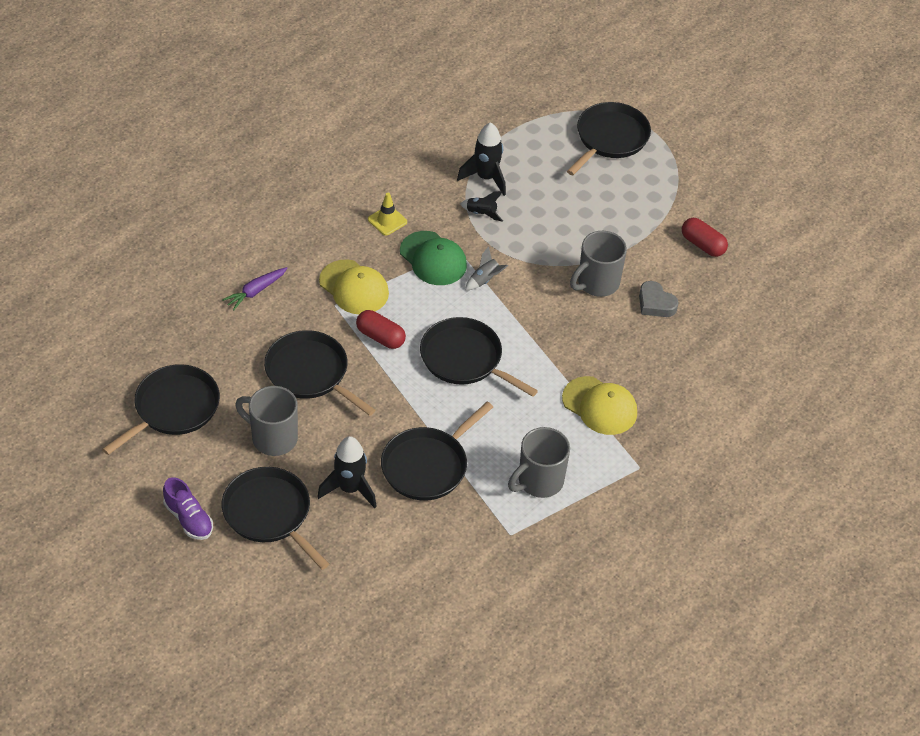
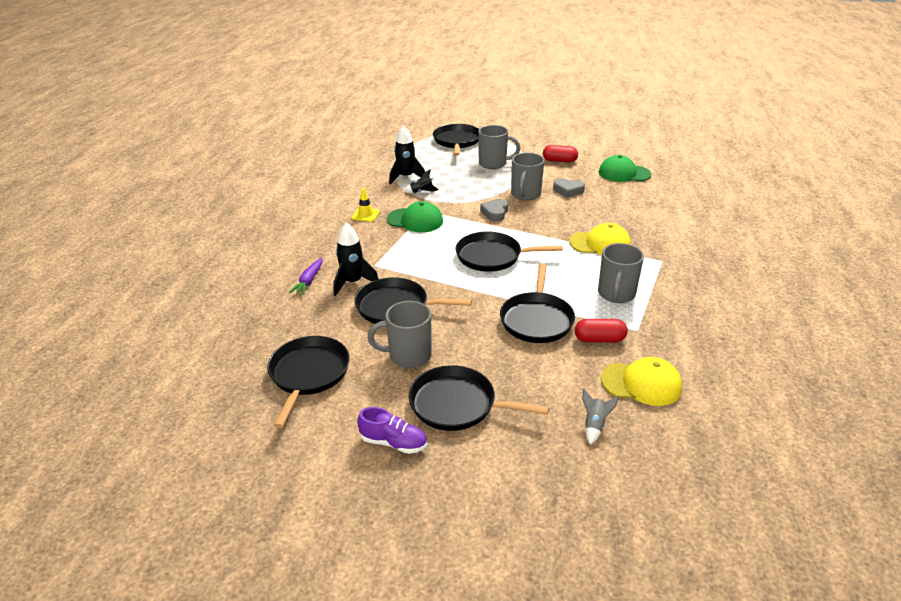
camera: 30 degrees left, 15 degrees down
black rocket [317,436,377,509] -> black rocket moved to [333,223,378,296]
yellow cap [319,259,389,314] -> yellow cap moved to [601,357,682,406]
red capsule [356,310,406,349] -> red capsule moved to [575,319,628,343]
grey rocket [465,247,508,290] -> grey rocket moved to [582,389,619,445]
none -> grey mug [478,125,520,169]
none -> grey heart [480,199,508,222]
none -> green cap [599,155,651,182]

